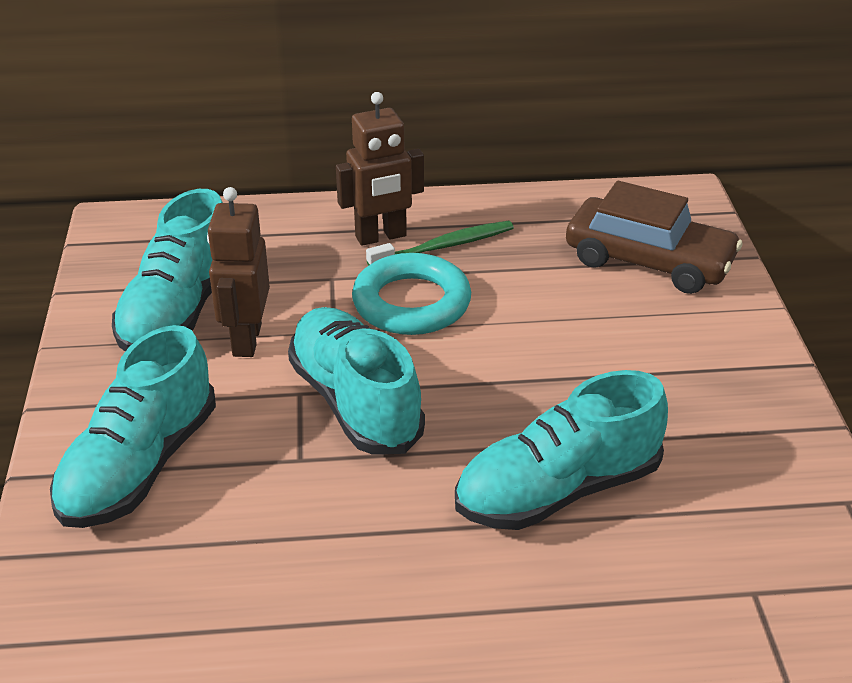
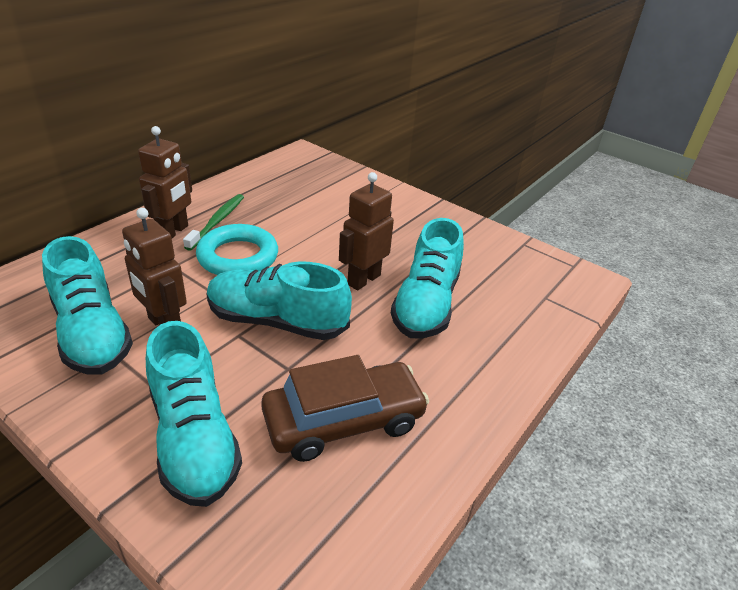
camera: 50 degrees left, 0 degrees up
brown car [566,181,743,294] -> brown car moved to [261,355,429,462]
none -> brown robot [339,172,394,291]

